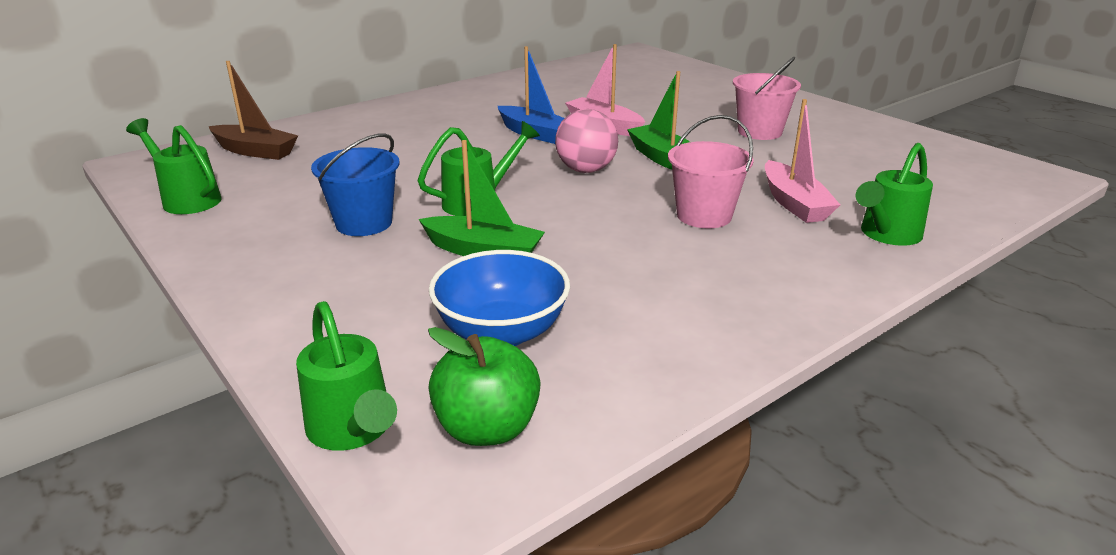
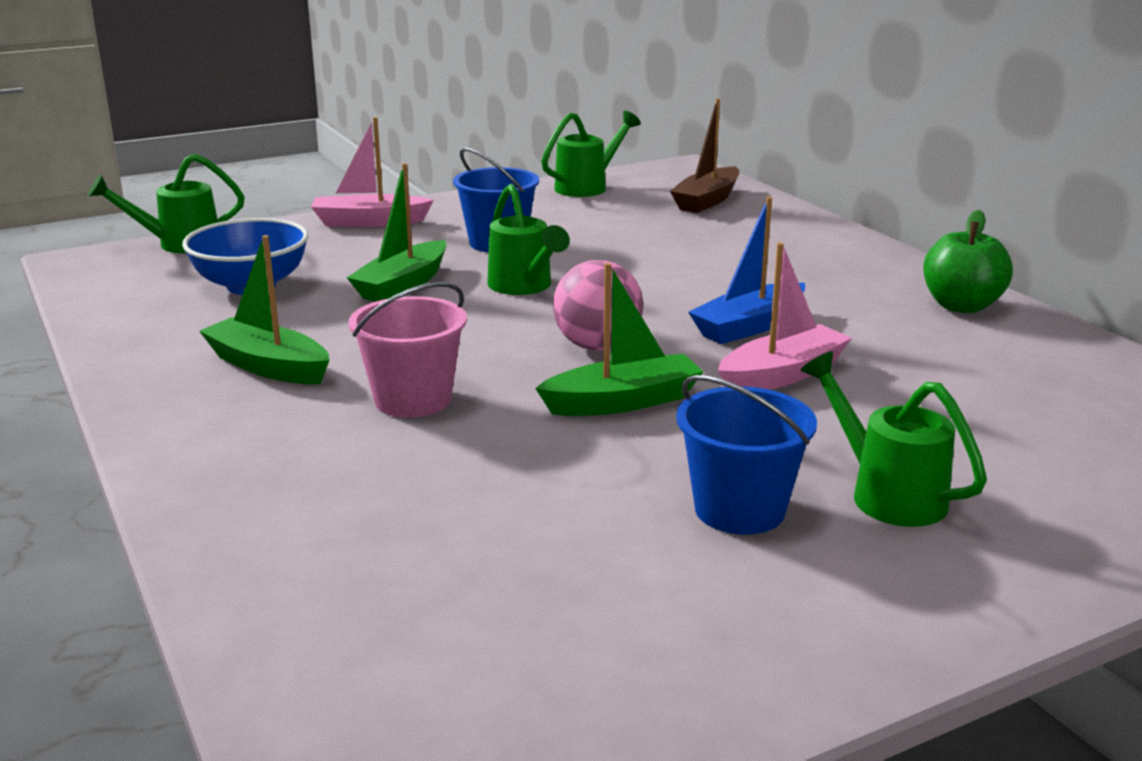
camera: 100 degrees right, 5 degrees down
green apple [428,327,541,446] -> green apple moved to [923,210,1013,313]
pink bucket [733,57,801,140] -> blue bucket [676,375,817,535]
pink boat [765,99,840,223] -> pink boat moved to [311,117,433,227]
green watering can [856,143,933,246] -> green watering can moved to [800,351,987,527]
none -> green boat [199,235,330,384]

